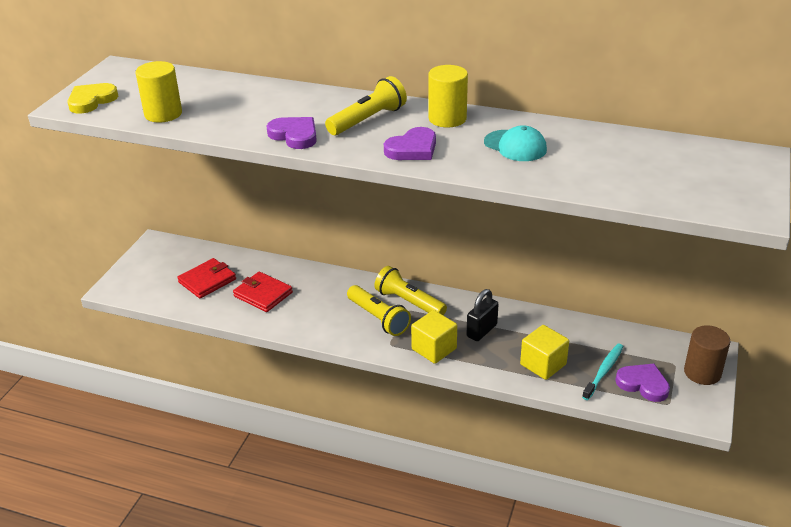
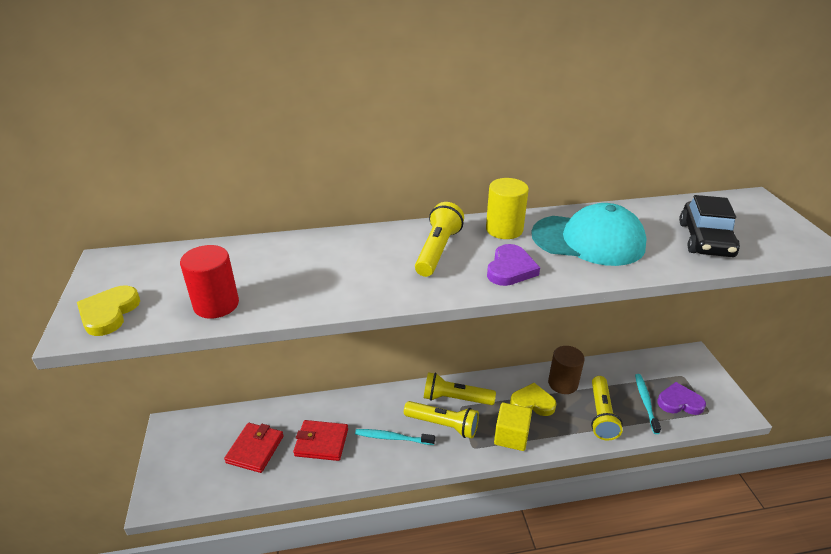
camera: 30 degrees left, 0 degrees up
yellow cylinder [136,61,182,123] -> red cylinder [180,245,239,319]
purple heart [267,117,317,149] -> none
black padlock [467,289,499,341] -> yellow heart [510,383,556,416]
turquoise cap [484,125,547,161] -> turquoise cap [531,203,647,266], size x1.77
yellow cube [520,325,569,380] -> yellow flashlight [591,376,623,440]
brown cylinder [684,325,730,385] -> brown cylinder moved to [548,346,585,394]
none -> turquoise toothbrush [355,429,435,445]
none -> black car [679,195,740,257]

